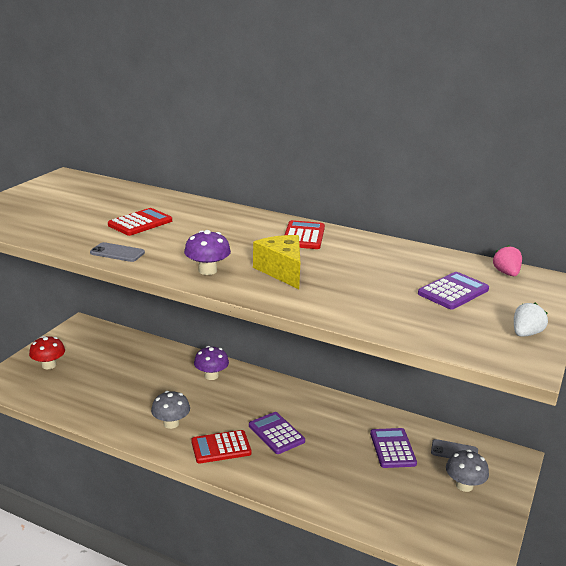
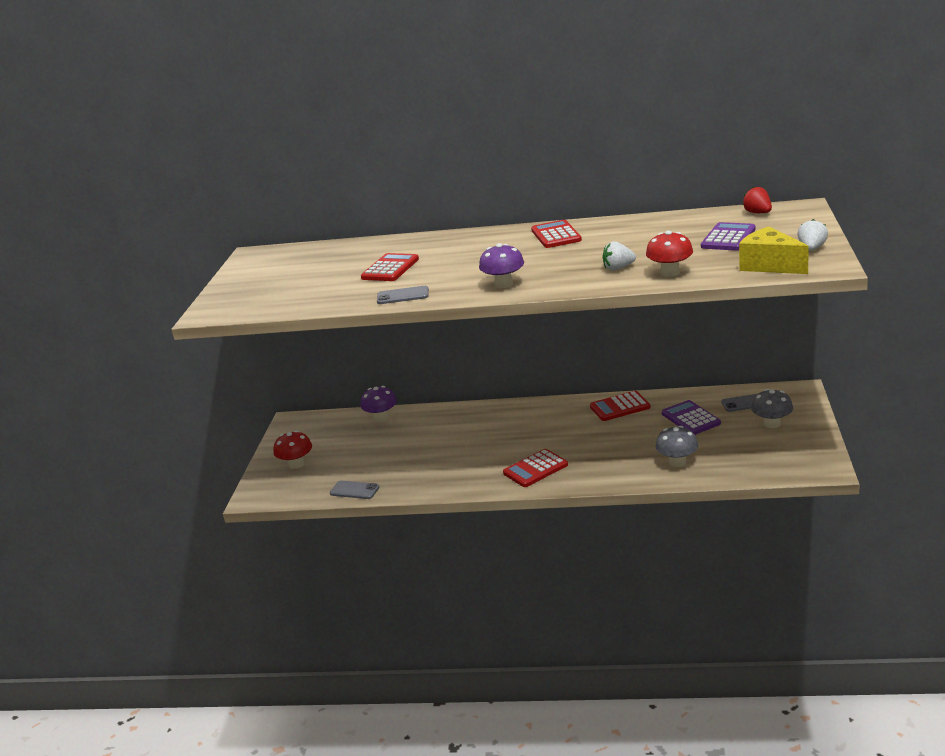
camera: 15 degrees left, 0 degrees up
grey mushroom [151,391,190,429] -> grey mushroom moved to [655,426,698,467]
purple mushroom [194,346,229,380] -> purple mushroom moved to [360,386,397,422]
purple calculator [249,412,305,454] -> none
yellow cheese [253,235,300,289] -> yellow cheese moved to [739,227,809,274]
pink strawberry [493,245,522,276] -> red strawberry [743,187,772,213]
none -> grey phone [330,481,379,499]
none -> red calculator [590,391,651,421]
none -> white strawberry [602,241,636,271]
none -> red mushroom [646,230,693,277]

